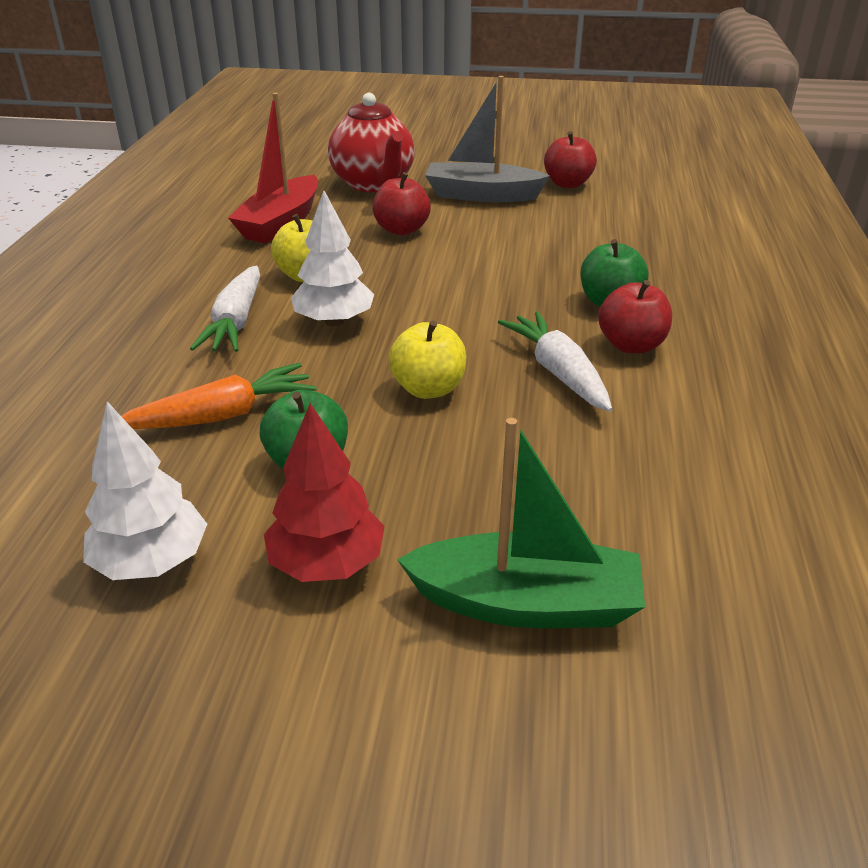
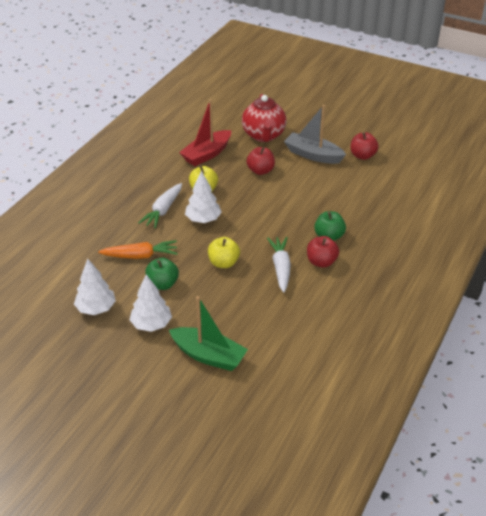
camera: 20 degrees right, 5 degrees up
red tree [264,403,385,582] -> white tree [130,274,172,332]

